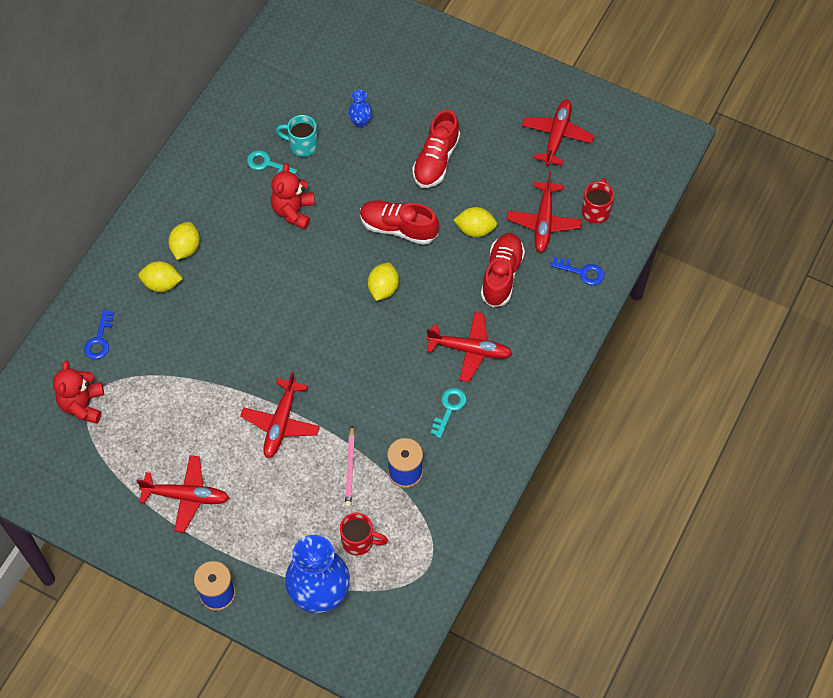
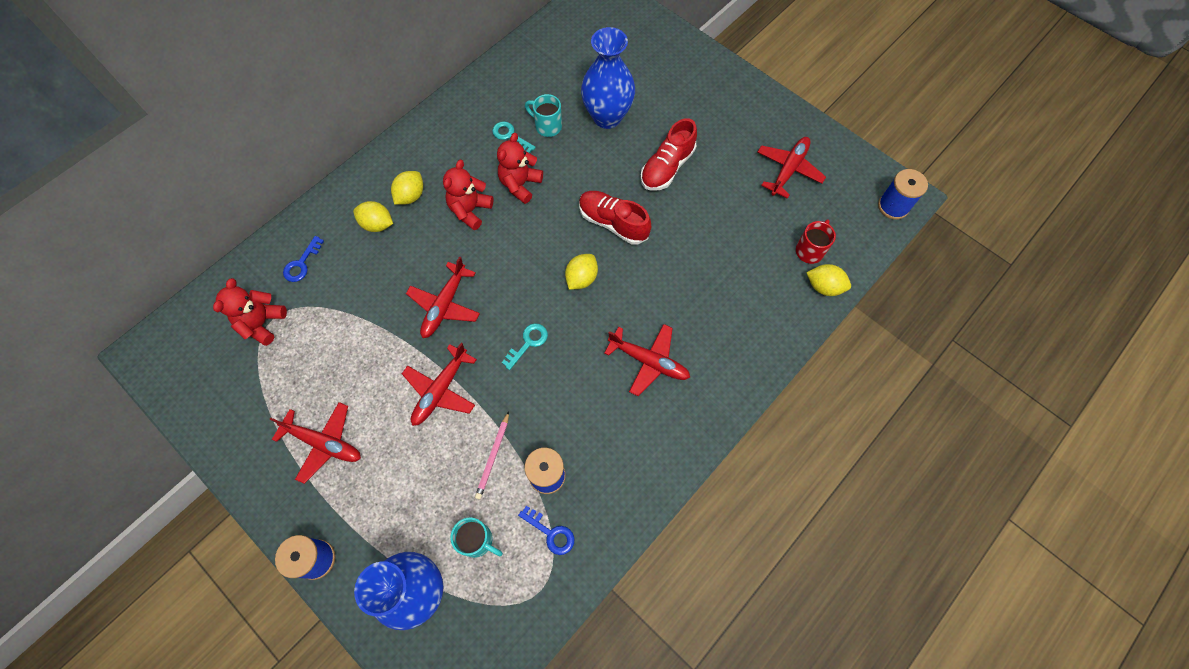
camera: 15 degrees right, 5 degrees up
red mug [340,512,388,556] -> turquoise mug [451,517,503,558]
blue vase [348,90,372,128] -> blue vase [581,27,635,129], size x2.29
turquoise key [431,388,466,438] -> turquoise key moved to [502,323,548,370]
yellow lemon [454,207,497,237] -> yellow lemon moved to [806,264,851,296]
red shoe [481,233,525,308] -> none
red plane [507,172,582,253] -> red plane moved to [406,256,480,338]
blue key [550,257,604,285] -> blue key moved to [518,506,574,555]
none -> red teddy bear [443,160,494,230]
none -> blue spool [878,169,928,220]

